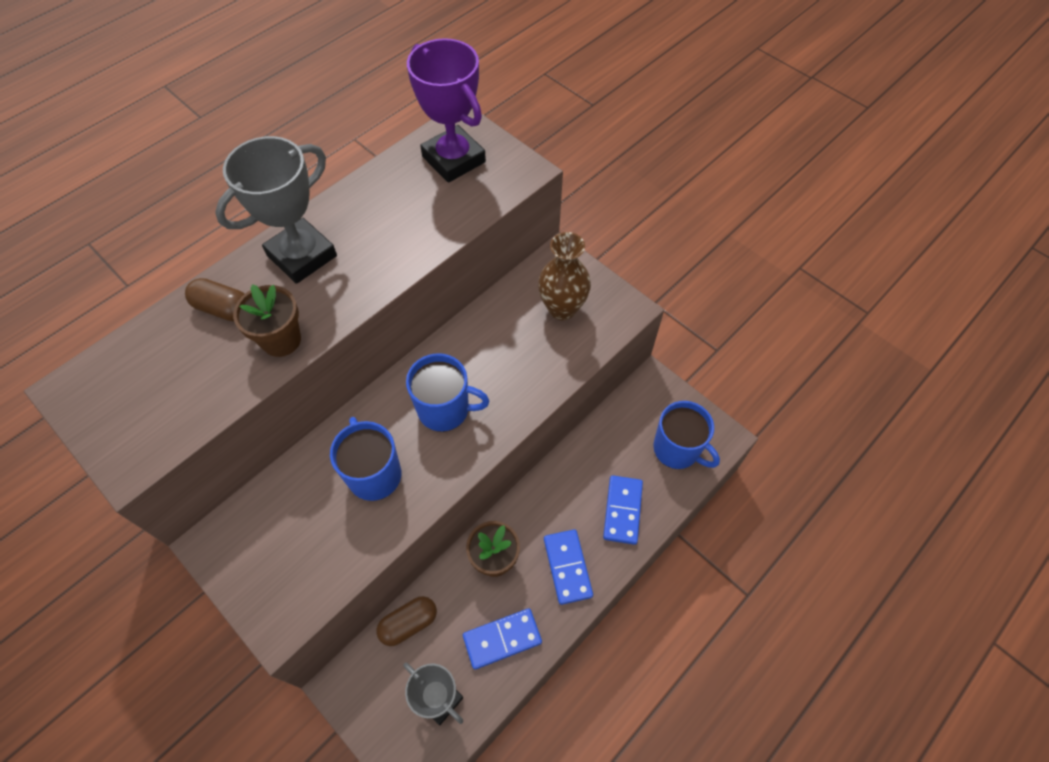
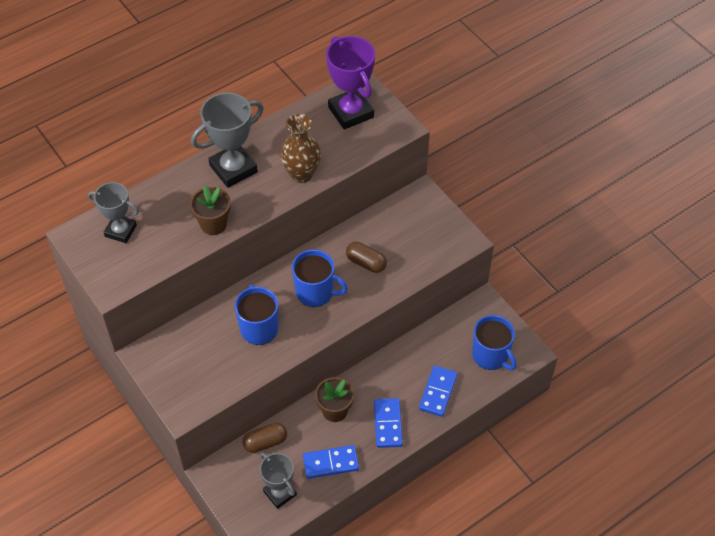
camera: 10 degrees right, 5 degrees down
brown capsule [185,278,245,322] -> brown capsule moved to [346,242,387,273]
brown vase [538,232,591,320] -> brown vase moved to [280,114,321,183]
none -> grey trophy [88,182,139,243]

